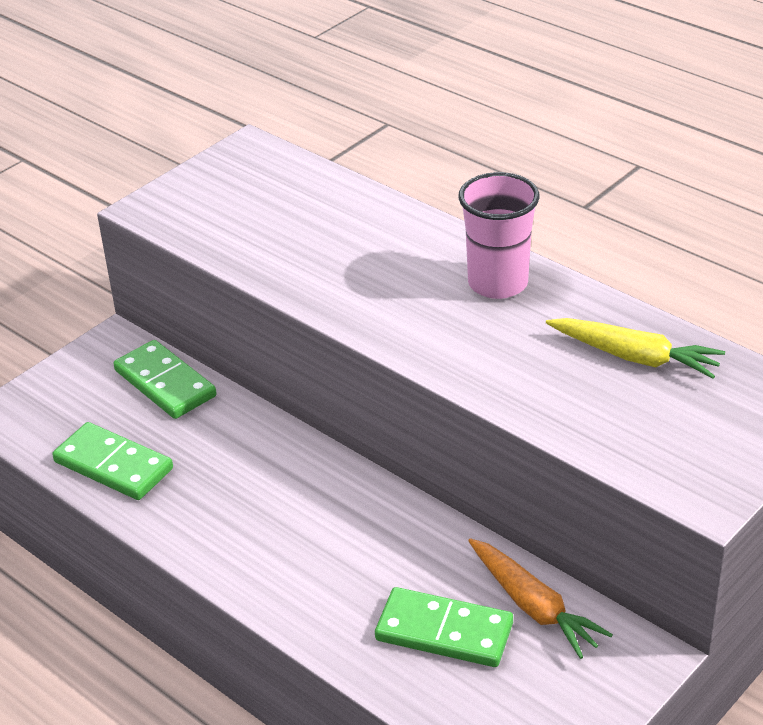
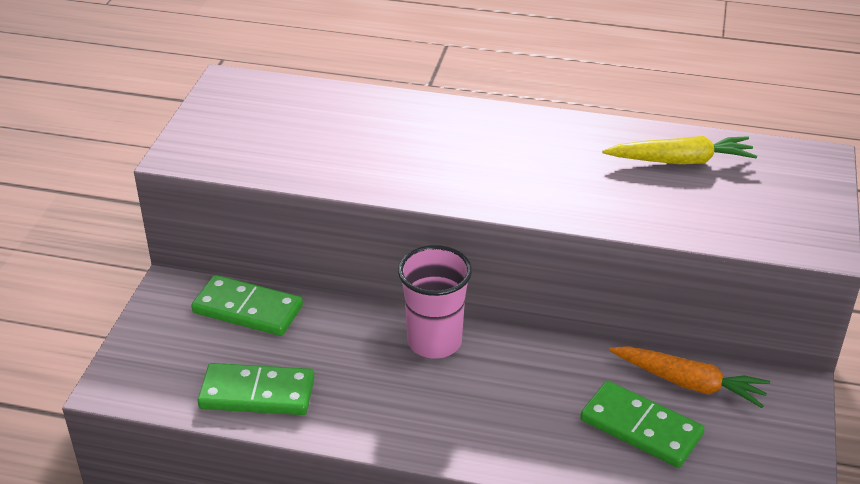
camera: 30 degrees left, 0 degrees up
green domino [375,587,513,667] -> green domino turned 45 degrees clockwise [580,381,705,468]
pink cup [458,172,539,299] -> pink cup moved to [398,245,472,359]

